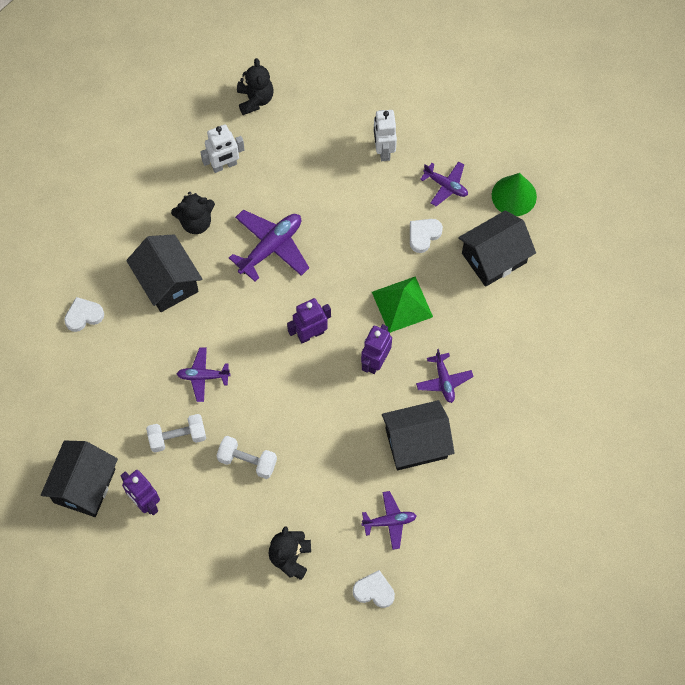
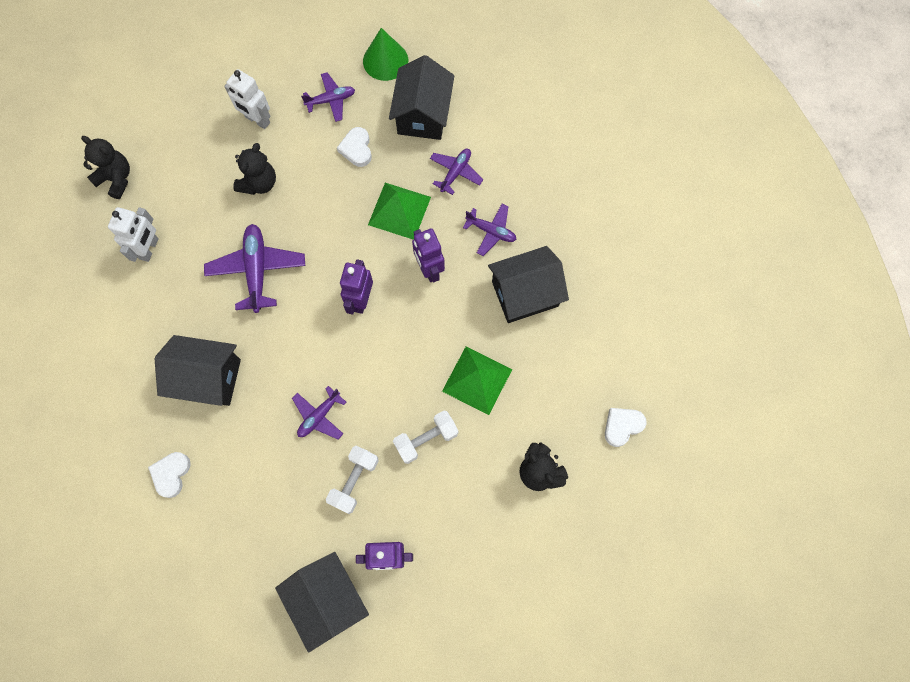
camera: 50 degrees left, 5 degrees up
black teddy bear [171,192,215,234] -> black teddy bear moved to [233,143,276,195]
purple plane [361,491,417,550] -> purple plane moved to [430,149,483,195]
black house [382,400,454,470] -> black house turned 45 degrees clockwise [488,246,569,323]
none -> green pyramid [442,347,512,415]

